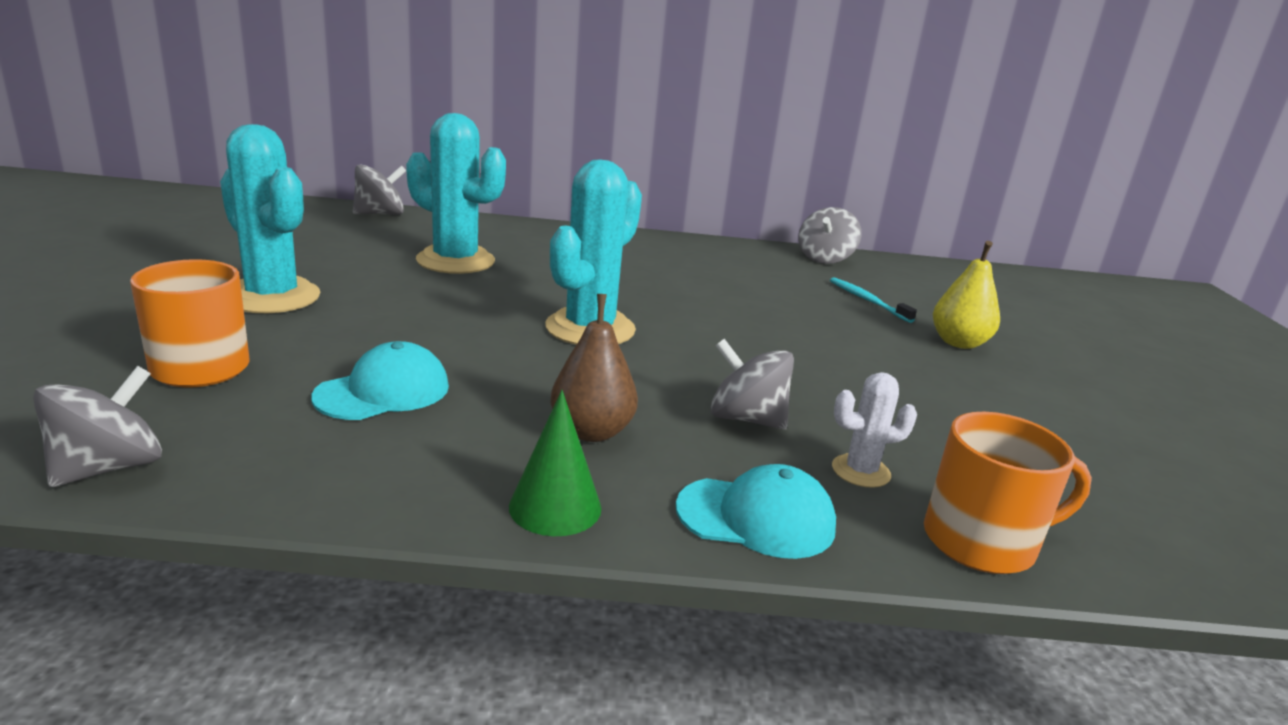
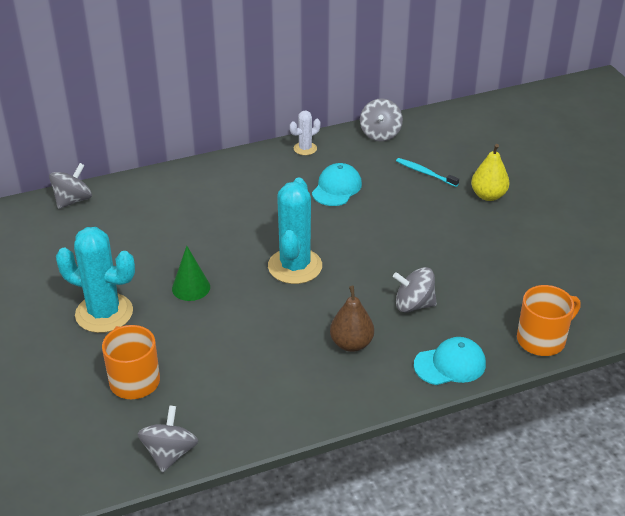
camera: 20 degrees left, 15 degrees up
turquoise cap [311,341,449,420] -> turquoise cap moved to [312,163,362,206]
turquoise cactus [406,113,506,274] -> none
green cone [509,390,601,536] -> green cone moved to [172,246,210,301]
white cactus [832,372,917,488] -> white cactus moved to [290,111,320,155]

